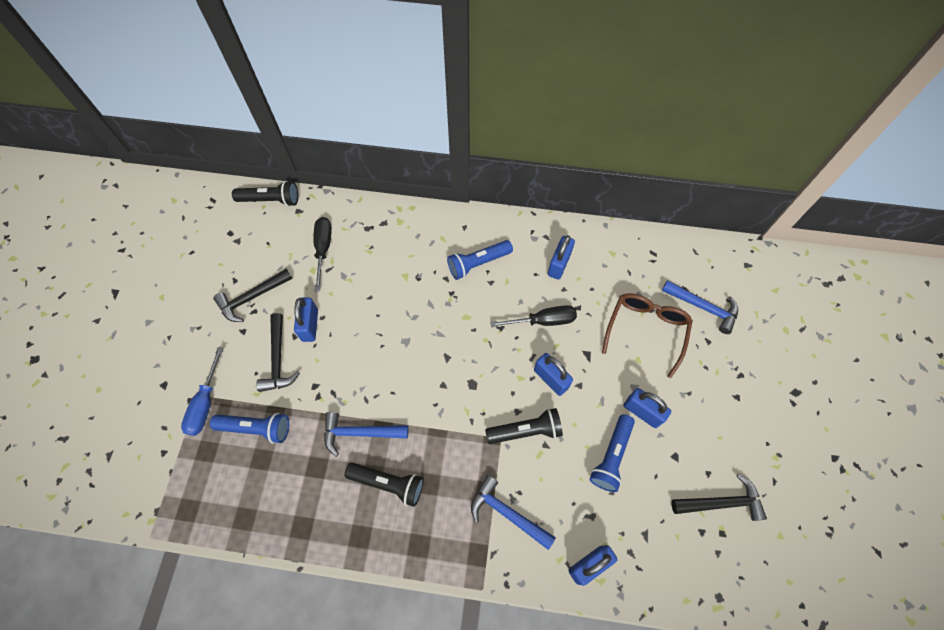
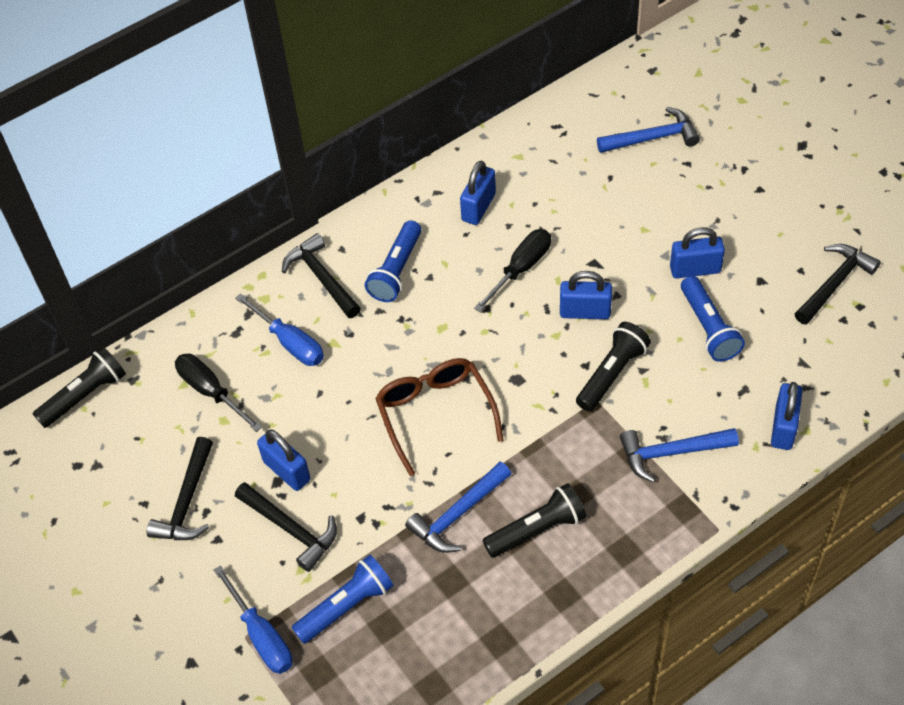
camera: 40 degrees left, 10 degrees down
blue padlock [548,235,575,280] -> blue padlock turned 45 degrees clockwise [460,161,496,225]
brown glasses [602,293,693,378] -> brown glasses moved to [375,358,504,476]
none -> blue screwdriver [235,293,324,366]
none -> black hammer [282,233,361,318]

